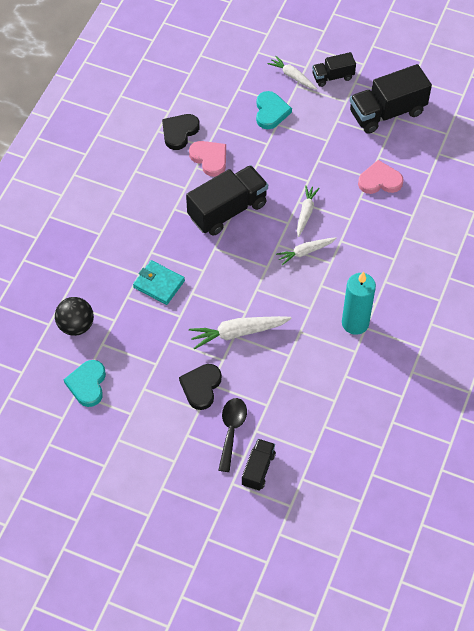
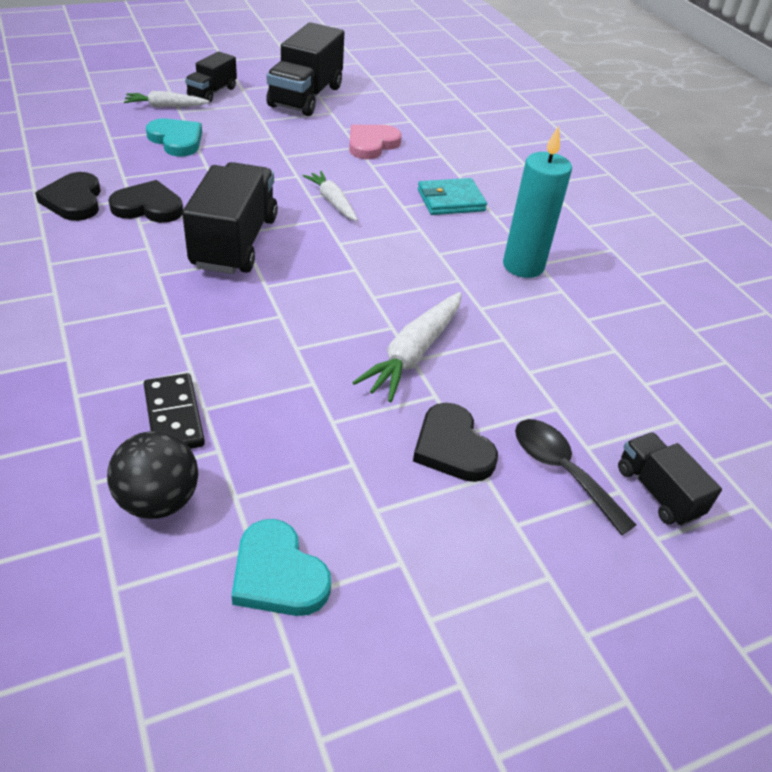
camera: 50 degrees left, 15 degrees down
turquoise wallet [133,260,185,305] -> turquoise wallet moved to [418,178,487,215]
pink heart [189,141,226,177] -> black heart [108,180,183,223]
white carrot [276,237,337,265] -> none
none -> black domino [144,373,205,449]

